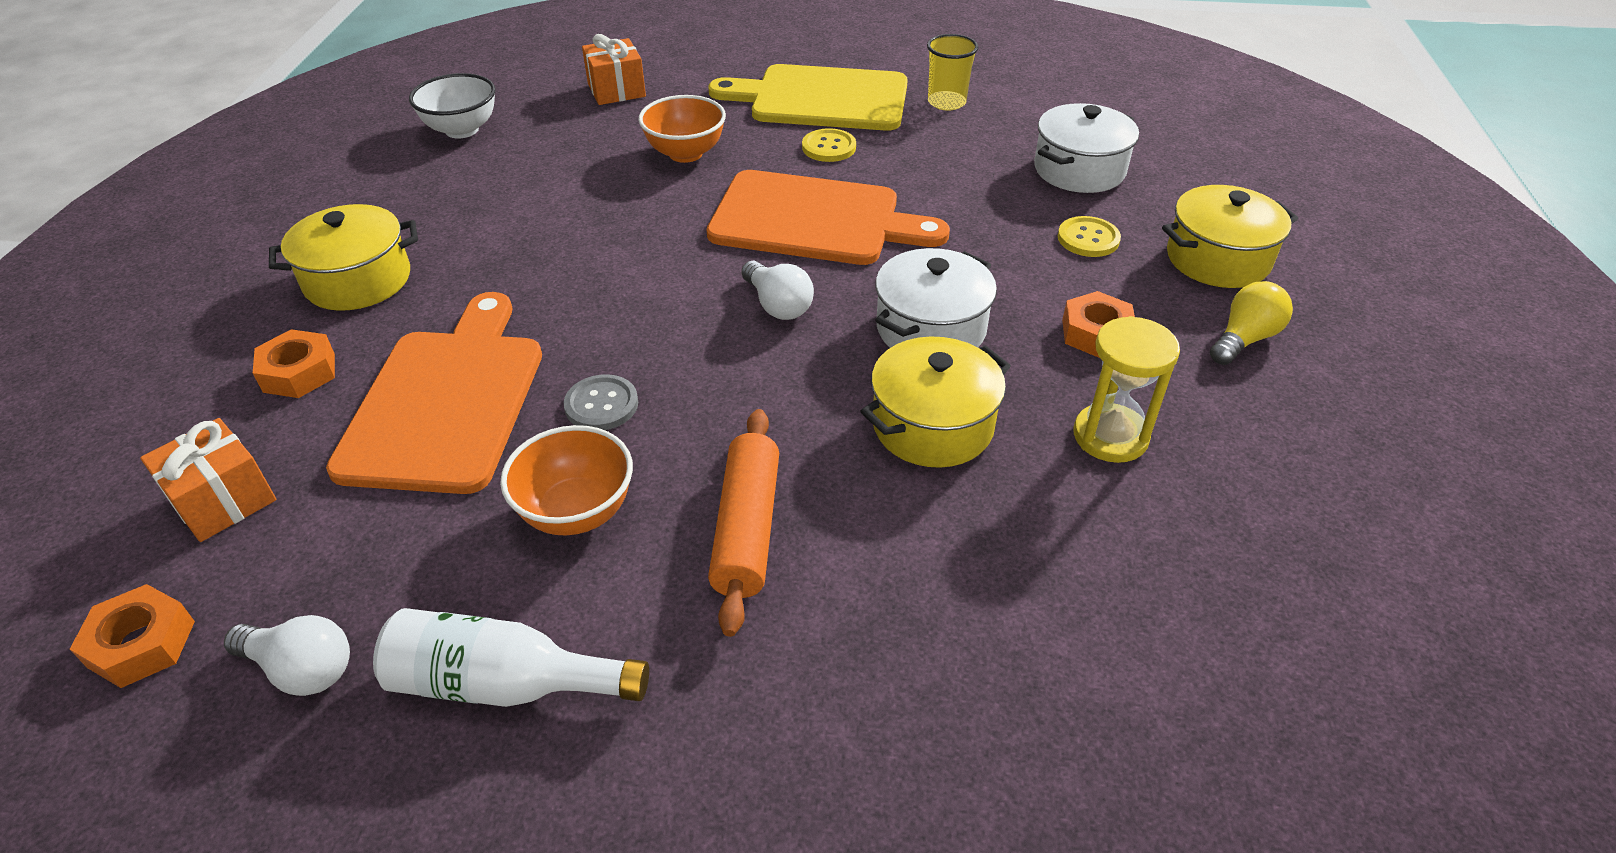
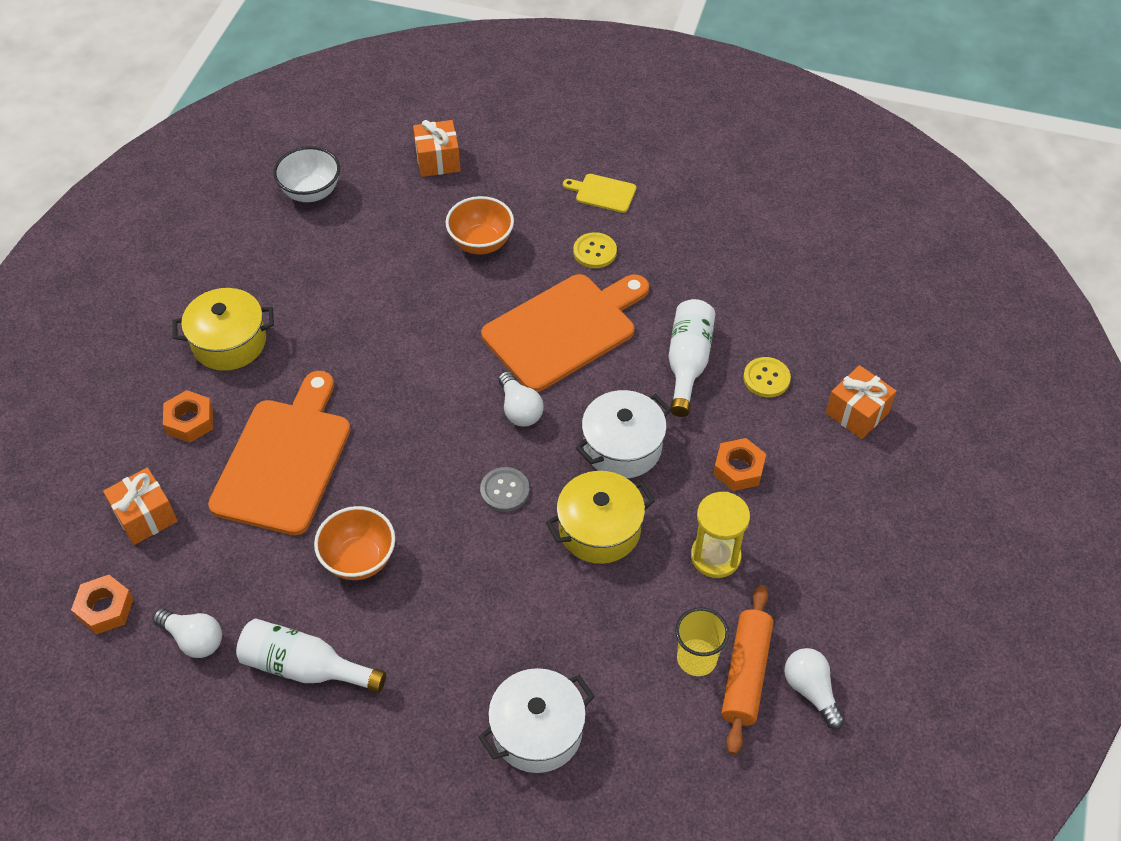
camera: 10 degrees right, 10 degrees up
grey button [564,374,638,430] -> grey button moved to [480,467,530,512]
orange cutting board [707,170,950,265] -> orange cutting board turned 60 degrees counterclockwise [481,274,649,392]
orange rolling pin [708,409,779,637] -> orange rolling pin moved to [721,585,773,755]
yellow cutting board [709,64,908,131] -> yellow cutting board [563,174,636,213], size x0.44
yellow cup [927,34,978,110] -> yellow cup moved to [675,607,729,676]
white pot [1034,103,1139,193] -> white pot moved to [479,668,595,773]
yellow pot [1162,185,1298,288] -> orange gift [826,365,896,439]
yellow light bulb [1210,281,1293,365] -> none
none -> white bottle [668,299,716,417]
none -> white light bulb [784,648,845,729]

